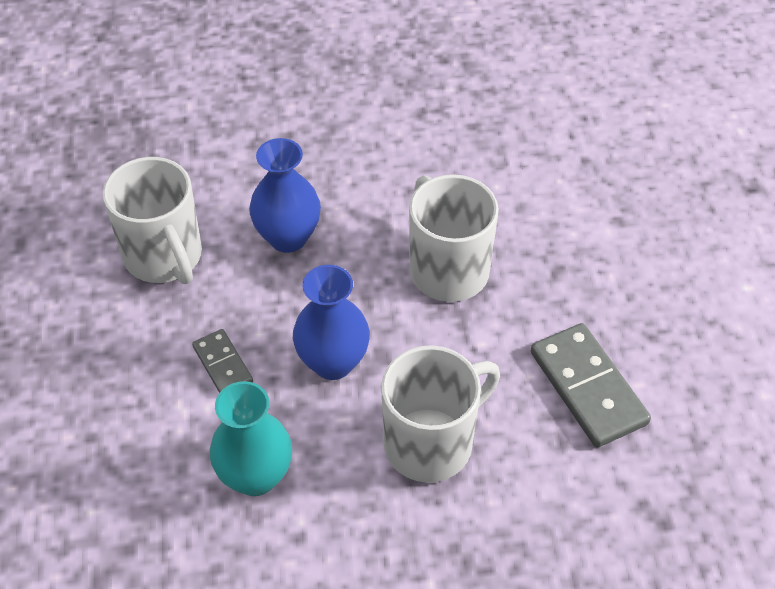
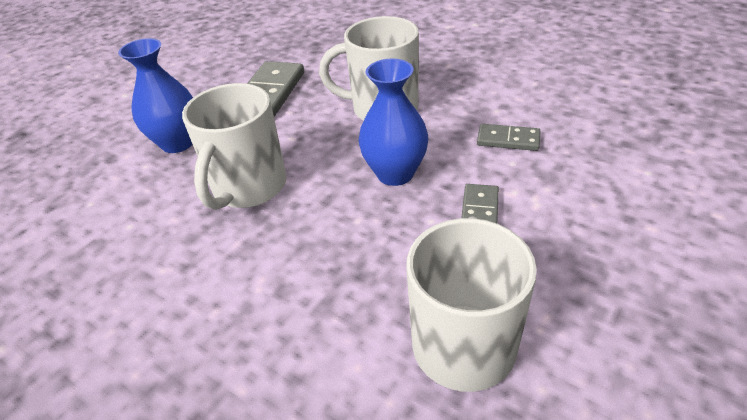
camera: 135 degrees left, 10 degrees down
turquoise vase [210,381,292,496] -> grey domino [477,124,540,151]
blue vase [249,138,321,253] -> blue vase moved to [118,38,193,153]

